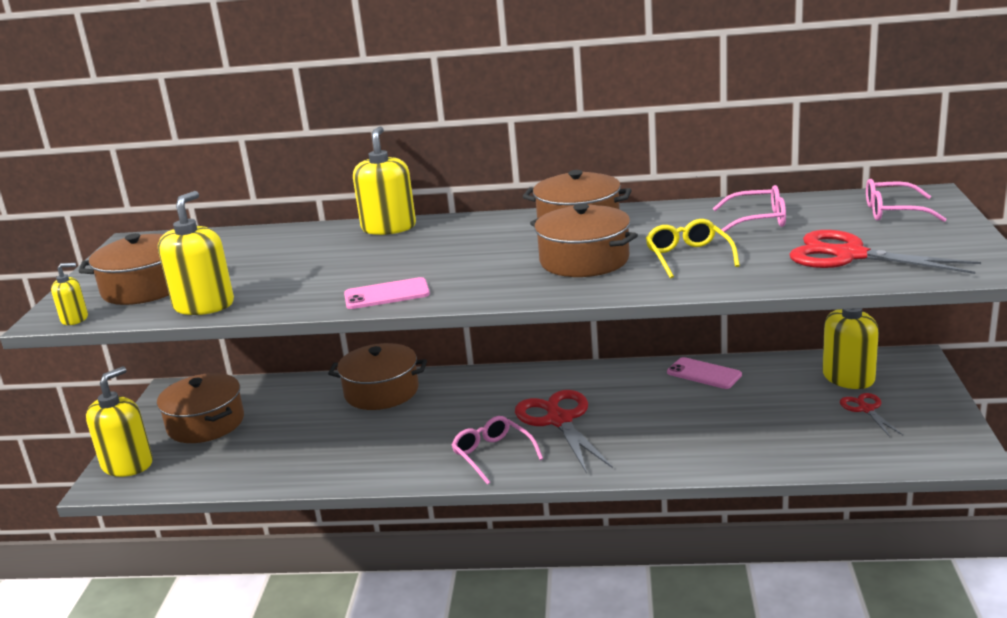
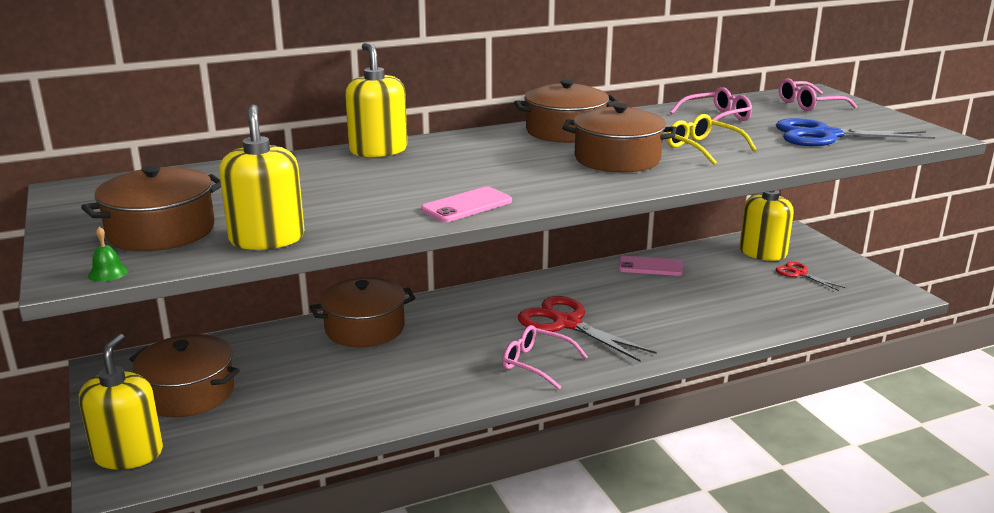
camera: 30 degrees left, 0 degrees up
yellow soap dispenser [51,263,88,325] -> green bell [88,227,129,282]
red scissors [789,230,981,274] -> blue scissors [776,118,935,146]

